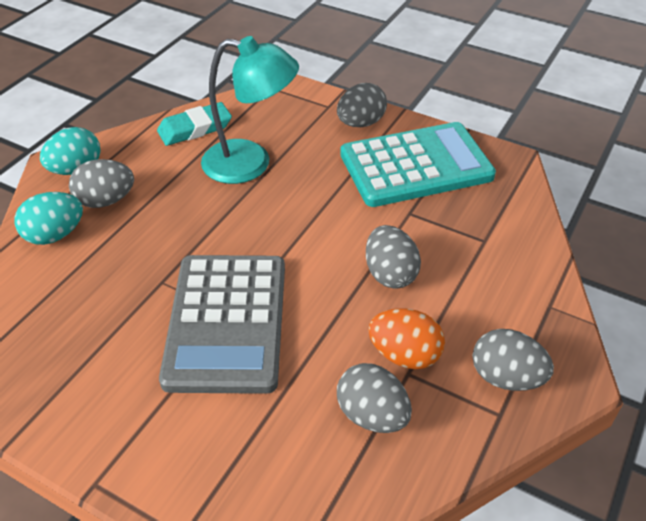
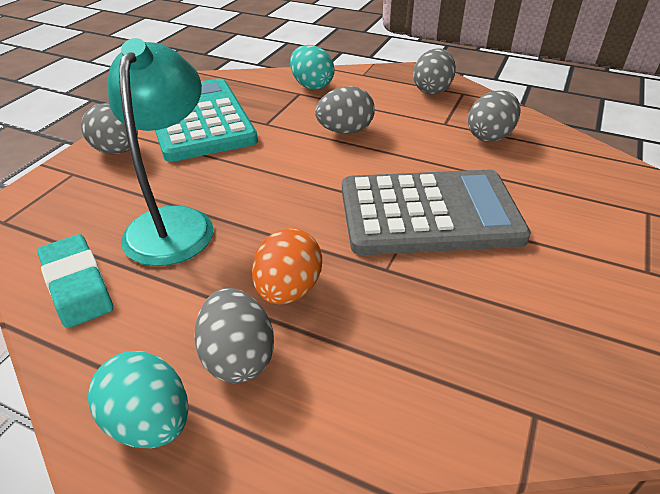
camera: 95 degrees left, 5 degrees down
turquoise egg [14,192,83,245] -> turquoise egg moved to [290,45,335,90]
orange egg [368,308,445,369] -> orange egg moved to [252,228,322,305]

